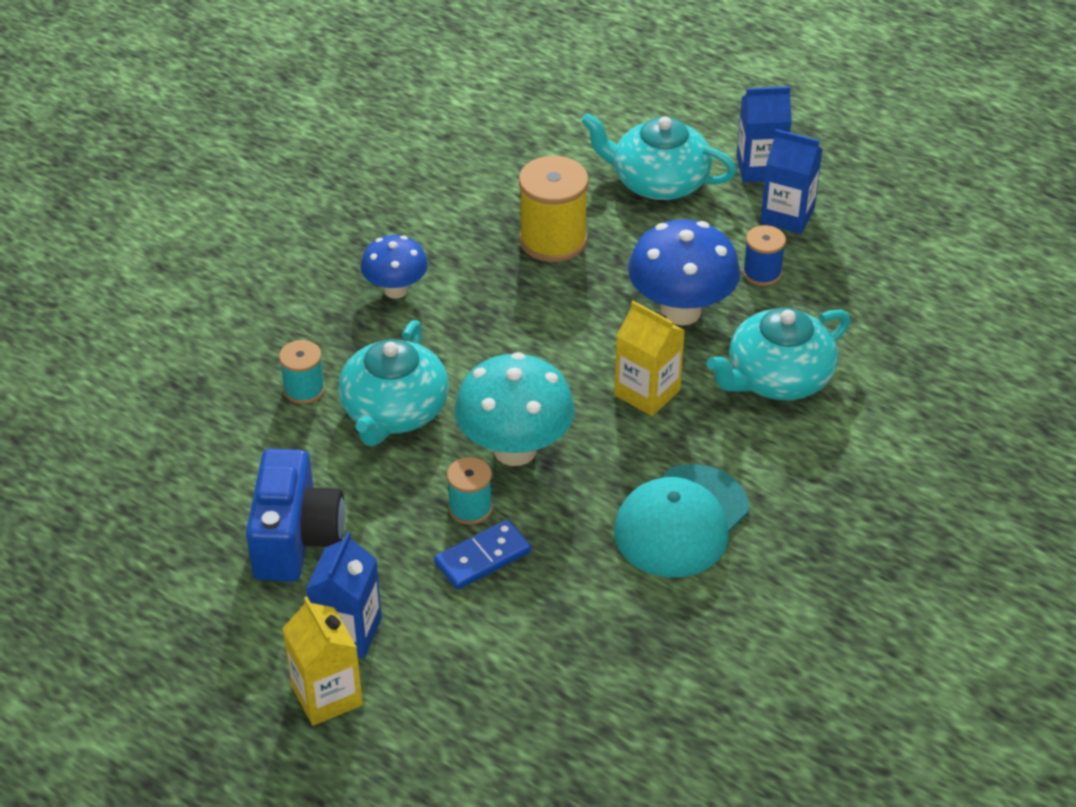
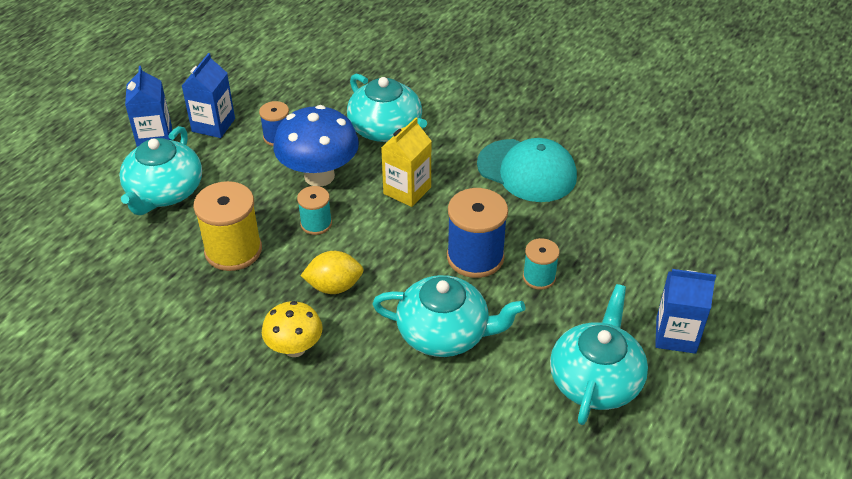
camera: 95 degrees left, 0 degrees up
blue camera [246,448,345,582] -> turquoise teapot [550,284,648,425]
turquoise spool [279,340,325,404] -> turquoise spool moved to [297,186,332,235]
yellow carton [282,596,363,726] -> none
blue mushroom [361,235,428,299] -> yellow mushroom [262,301,323,357]
blue domino [434,519,531,590] -> none
turquoise mushroom [454,352,575,466] -> blue spool [447,188,508,278]
none -> yellow lemon [300,251,364,294]

